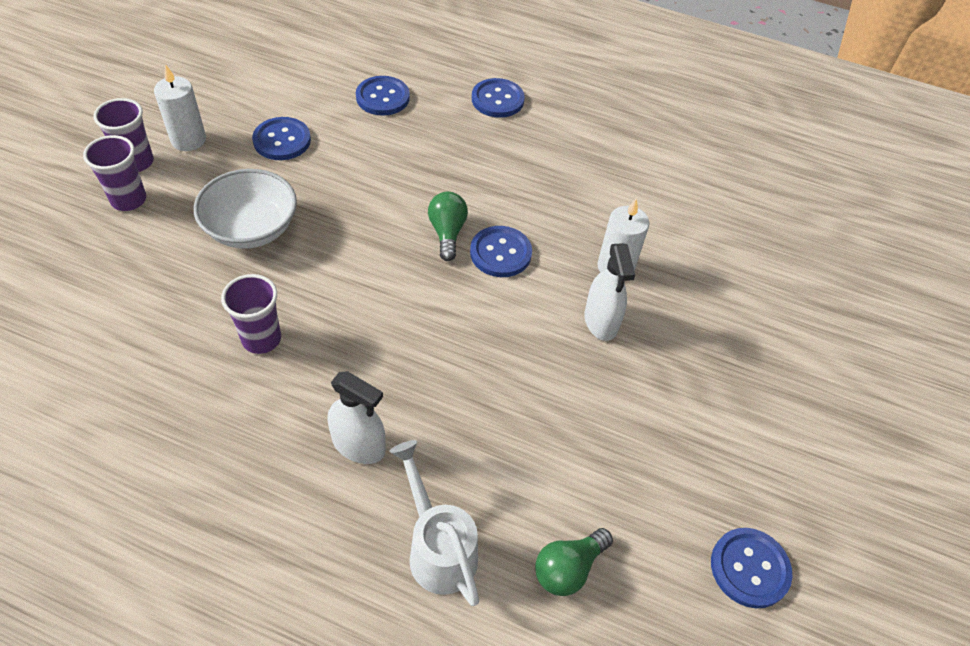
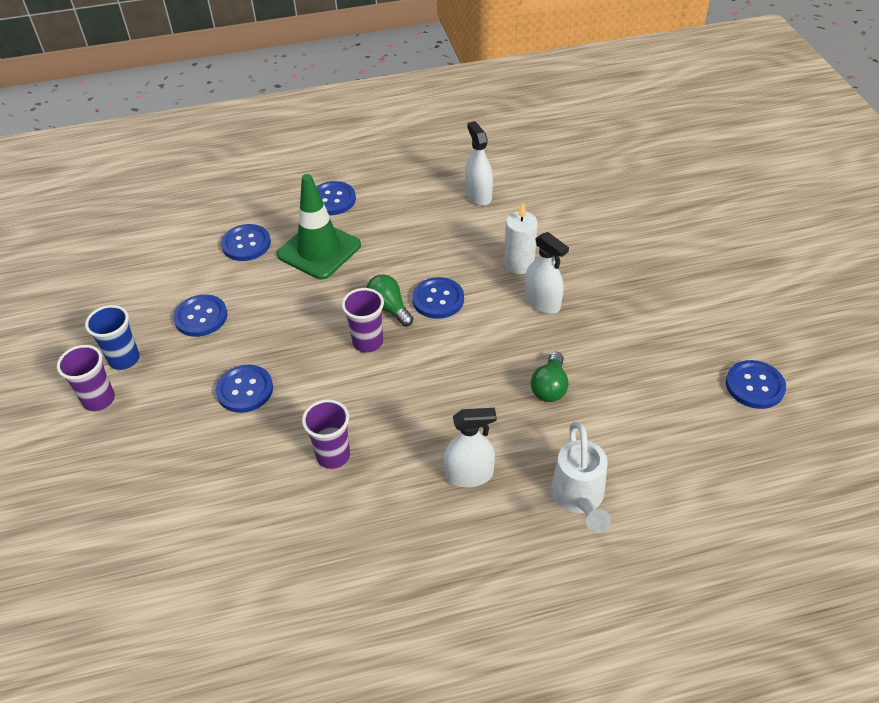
camera: 30 degrees left, 5 degrees down
purple cup [83,135,146,211] -> purple cup moved to [342,288,384,353]
white candle [154,64,206,151] -> blue cup [85,305,140,370]
white bowl [194,169,297,249] -> blue button [215,365,273,413]
white watering can [389,440,479,606] -> white watering can turned 120 degrees counterclockwise [551,422,611,533]
green light bulb [535,528,613,596] -> green light bulb moved to [531,352,569,402]
none -> green traffic cone [277,174,361,279]
none -> white spray bottle [465,121,493,206]

